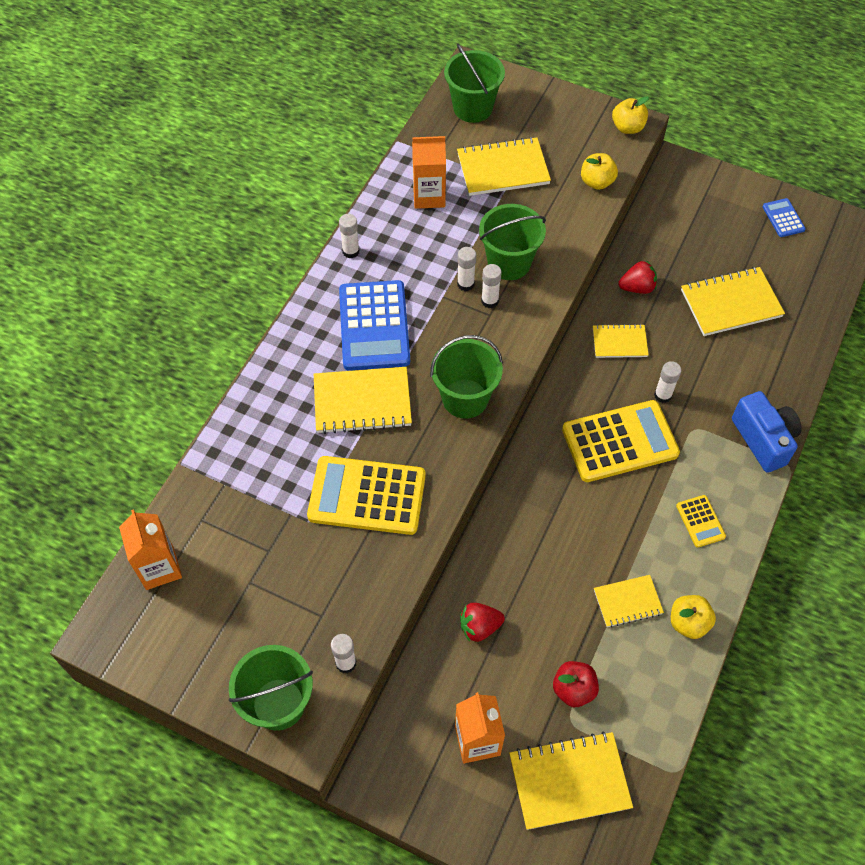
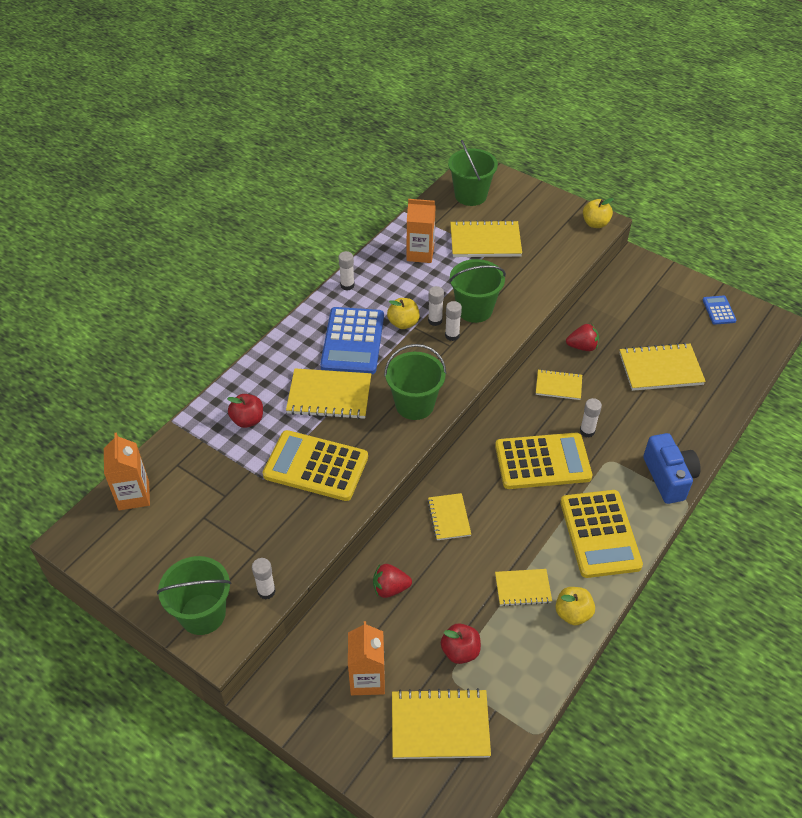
camera: 10 degrees right, 10 degrees down
yellow apple [581,153,618,190] -> yellow apple moved to [387,298,420,329]
yellow calculator [676,495,726,547] -> yellow calculator [560,490,643,578], size x2.13
none -> red apple [227,394,263,428]
none -> yellow notebook [428,493,471,540]

